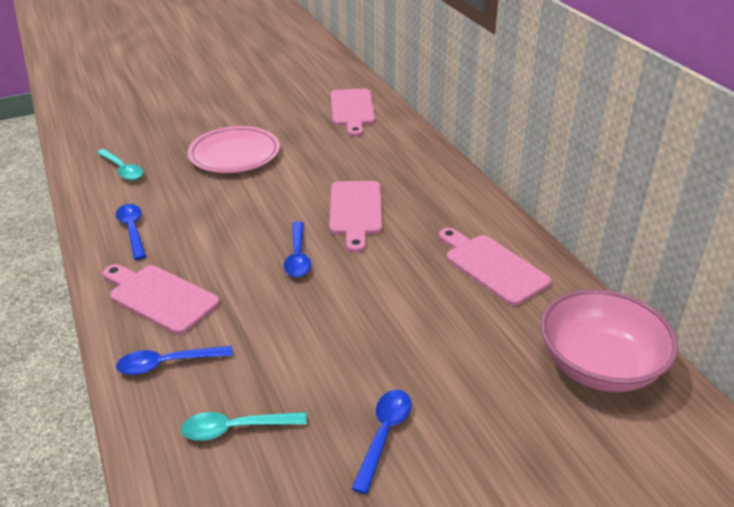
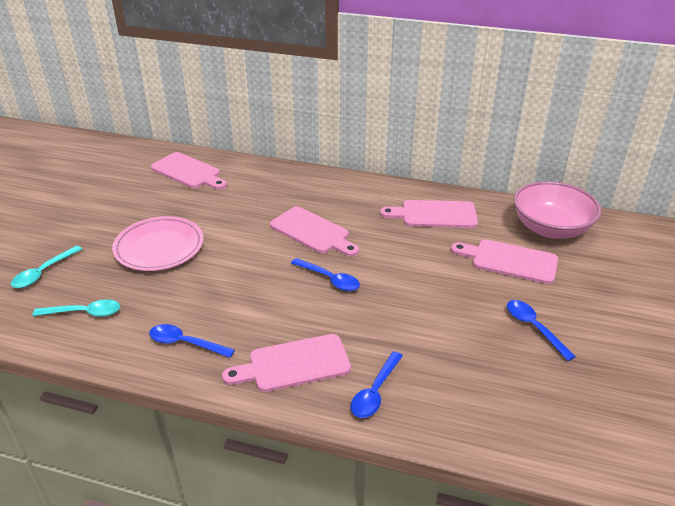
camera: 50 degrees left, 0 degrees up
turquoise spoon [181,412,307,441] -> turquoise spoon moved to [11,245,82,288]
none -> pink cutting board [451,239,558,284]

